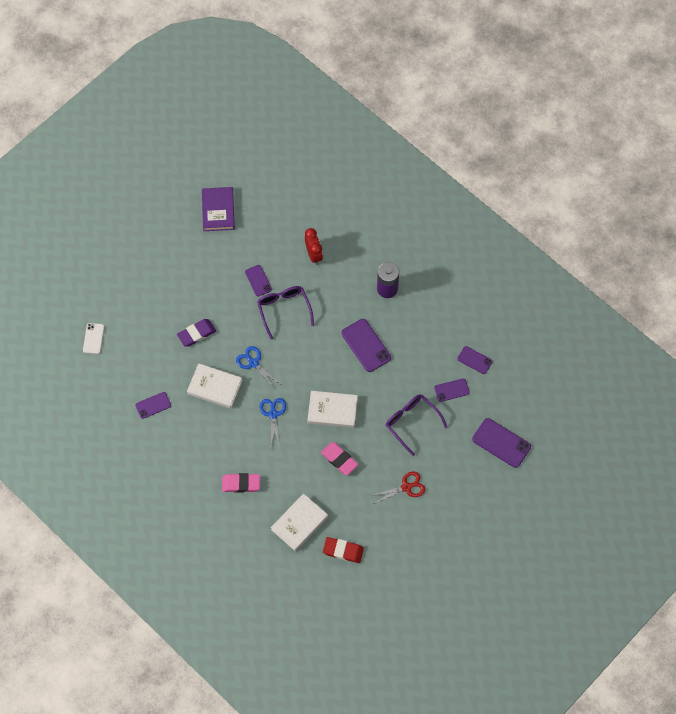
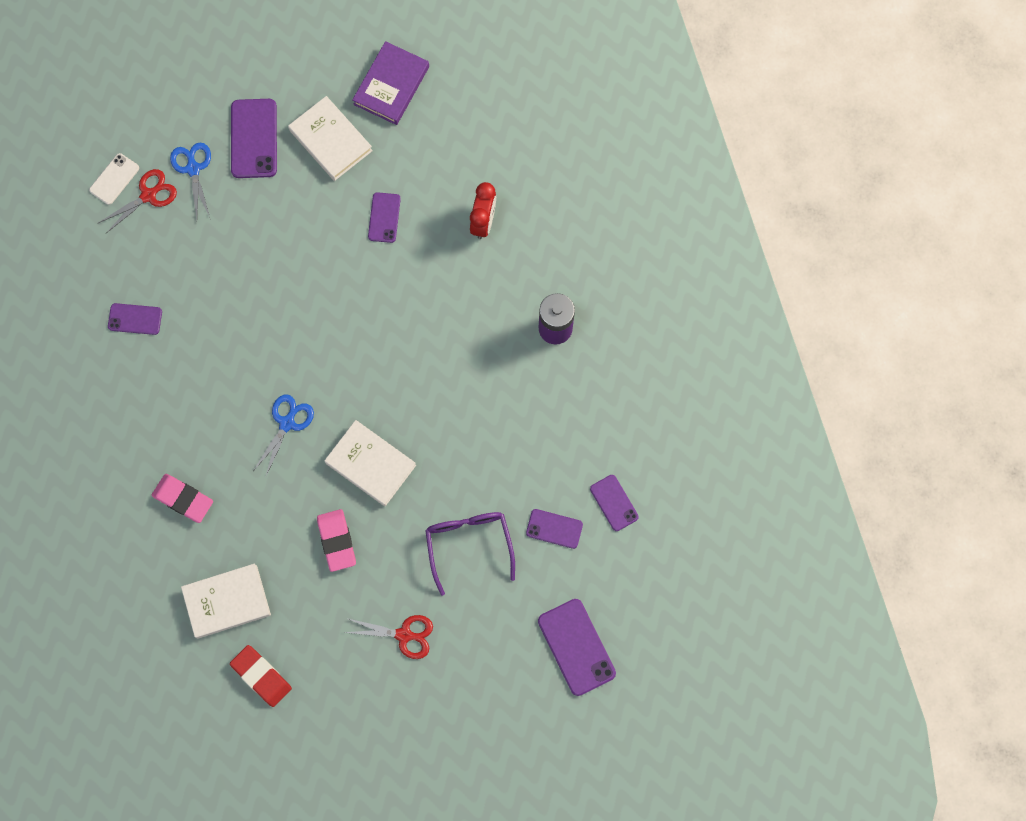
camera: 30 degrees right, 10 degrees up
purple eraser [177,319,216,347] -> none
white book [187,363,242,409] -> white book moved to [288,96,373,181]
blue scissors [236,346,280,388] -> blue scissors moved to [170,143,211,219]
purple glasses [257,286,314,339] -> none
purple phone [341,319,391,372] -> purple phone moved to [231,99,277,178]
none -> red scissors [98,169,177,233]

